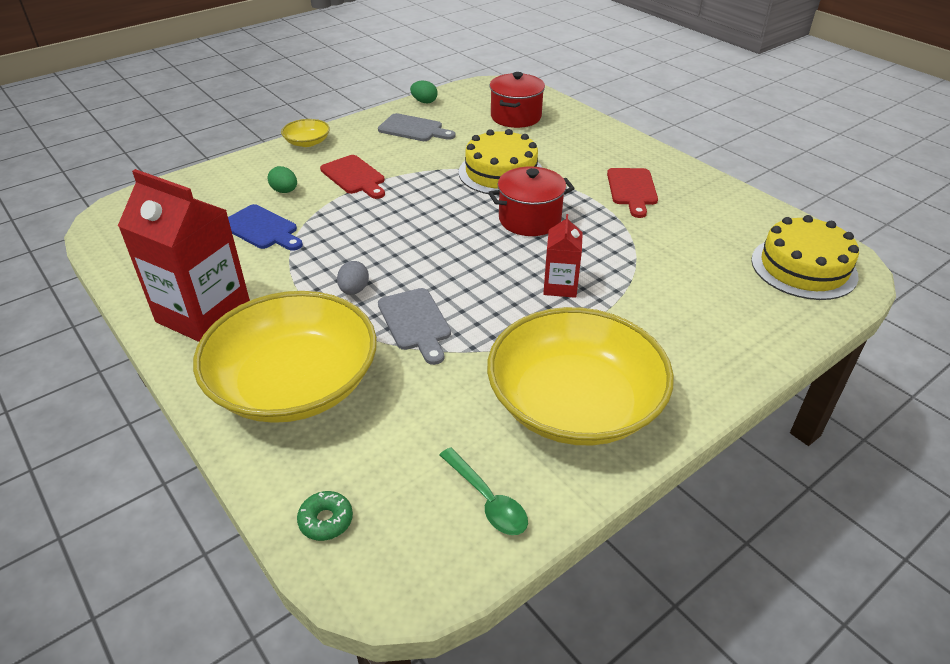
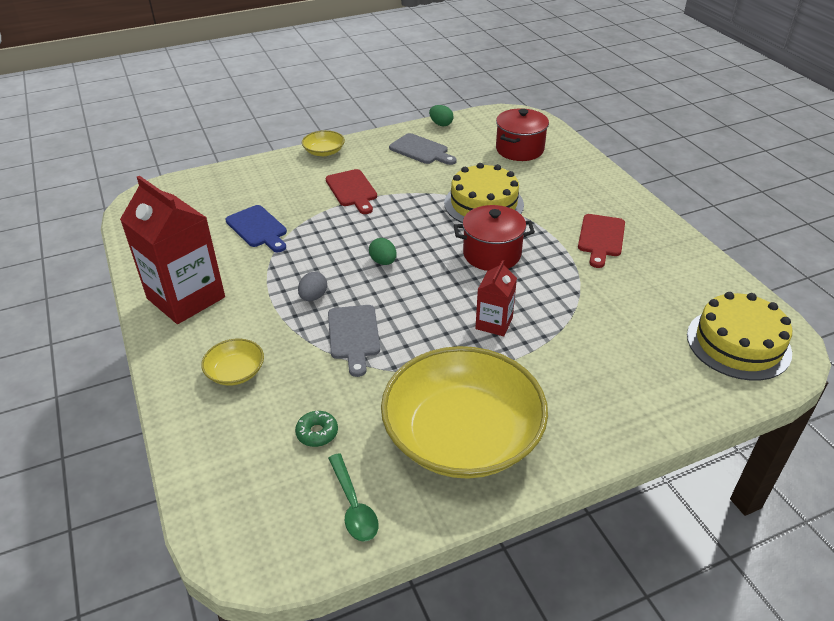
camera: 15 degrees right, 0 degrees up
yellow bowl [193,291,377,423] -> yellow bowl [201,339,264,385], size x0.42
green egg [268,166,297,193] -> green egg moved to [369,238,397,265]
green donut [297,491,353,541] -> green donut moved to [295,411,338,447]

